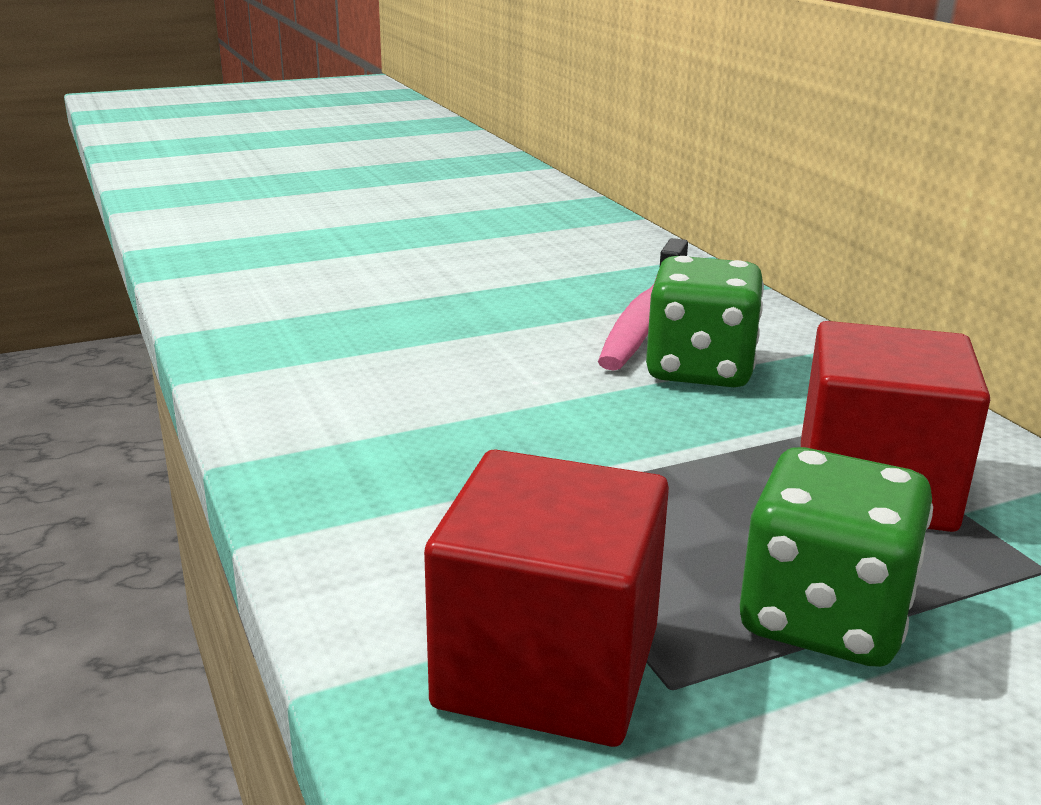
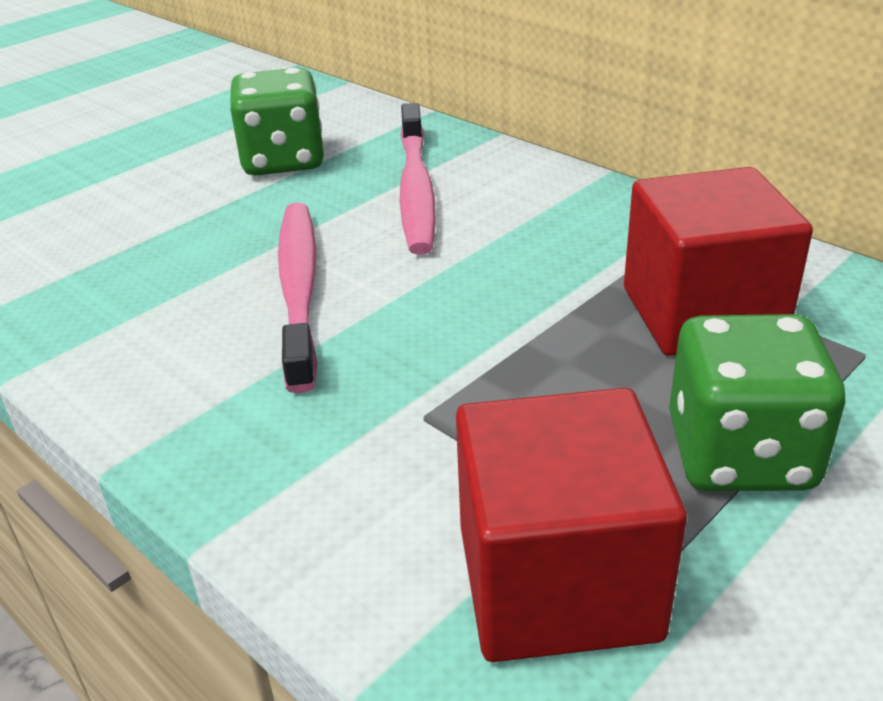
camera: 20 degrees left, 10 degrees up
green dice [646,256,764,387] -> green dice moved to [230,68,325,176]
none -> pink toothbrush [278,203,317,393]

